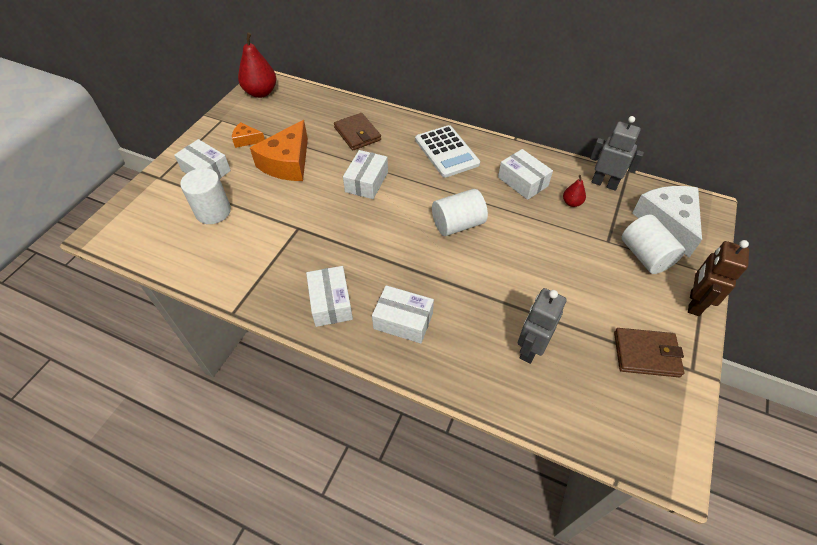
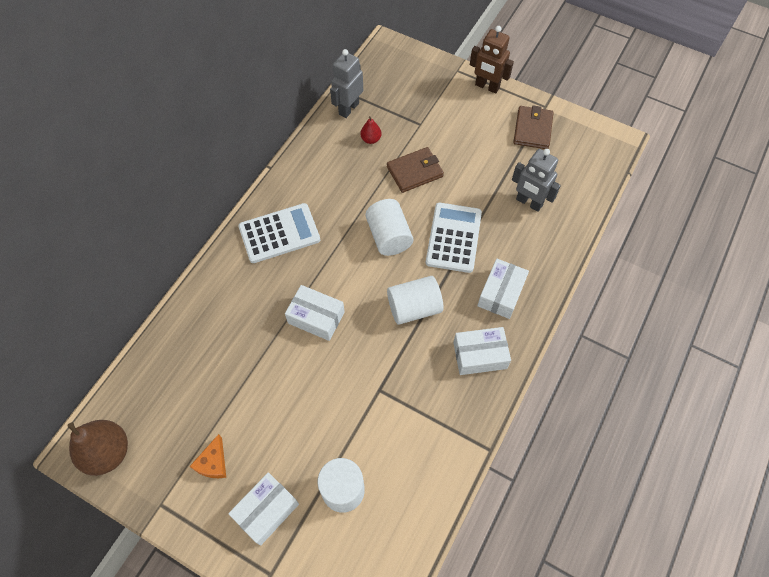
camera: 85 degrees left, 10 degrees up
red pear [238,33,277,98] -> brown pear [67,420,128,476]
orange cheese [250,120,308,181] -> none
brown wallet [334,113,381,150] -> brown wallet moved to [387,147,444,193]
white box [498,149,553,200] -> none
white cylinder [622,215,685,274] -> white cylinder moved to [387,276,443,325]
white cheese [632,186,702,258] -> none
none -> white calculator [426,203,482,273]

